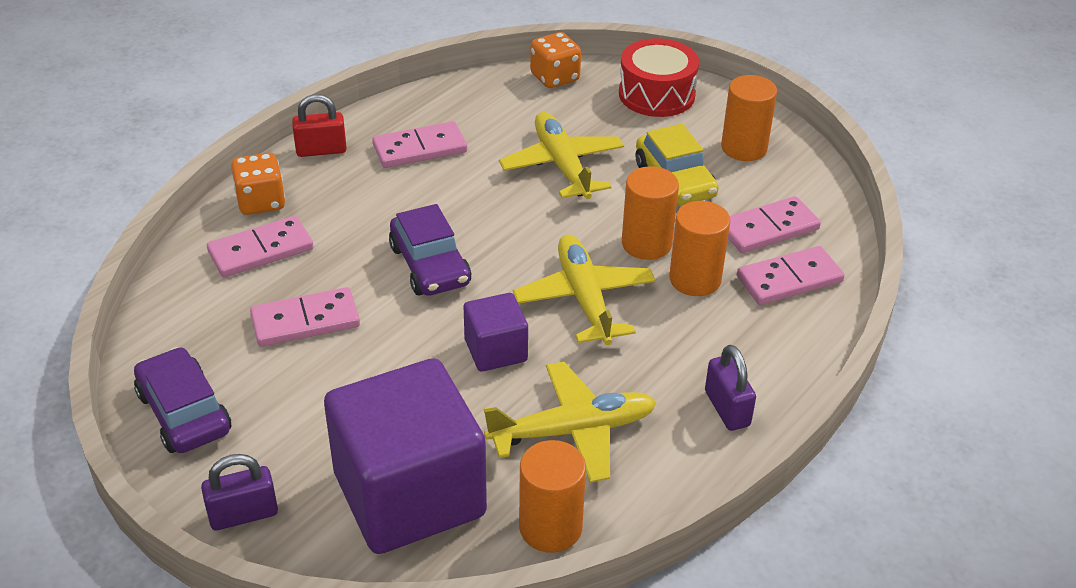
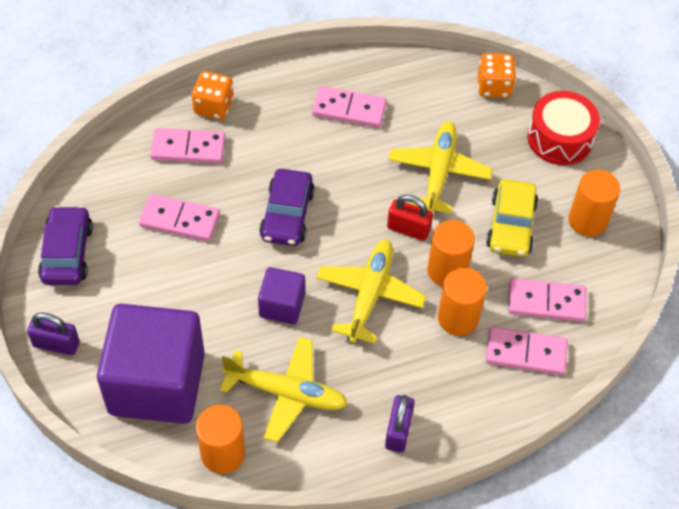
camera: 30 degrees right, 15 degrees up
red padlock [292,94,347,157] -> red padlock moved to [387,195,433,241]

